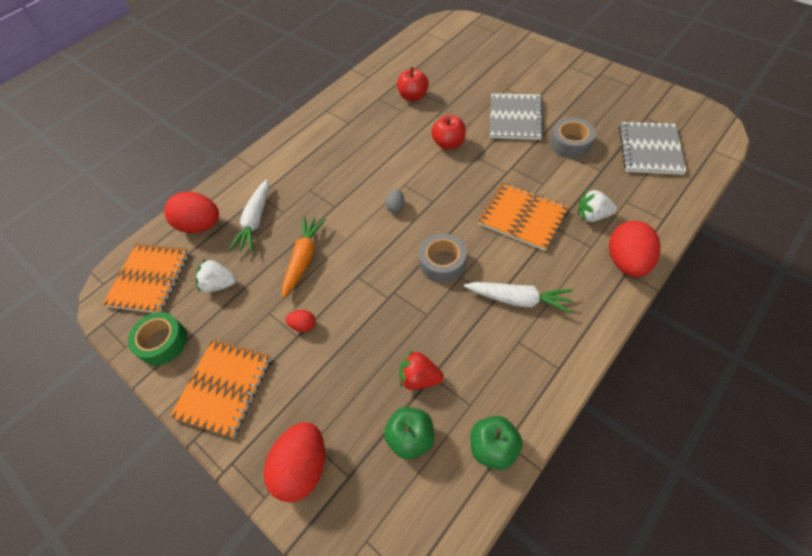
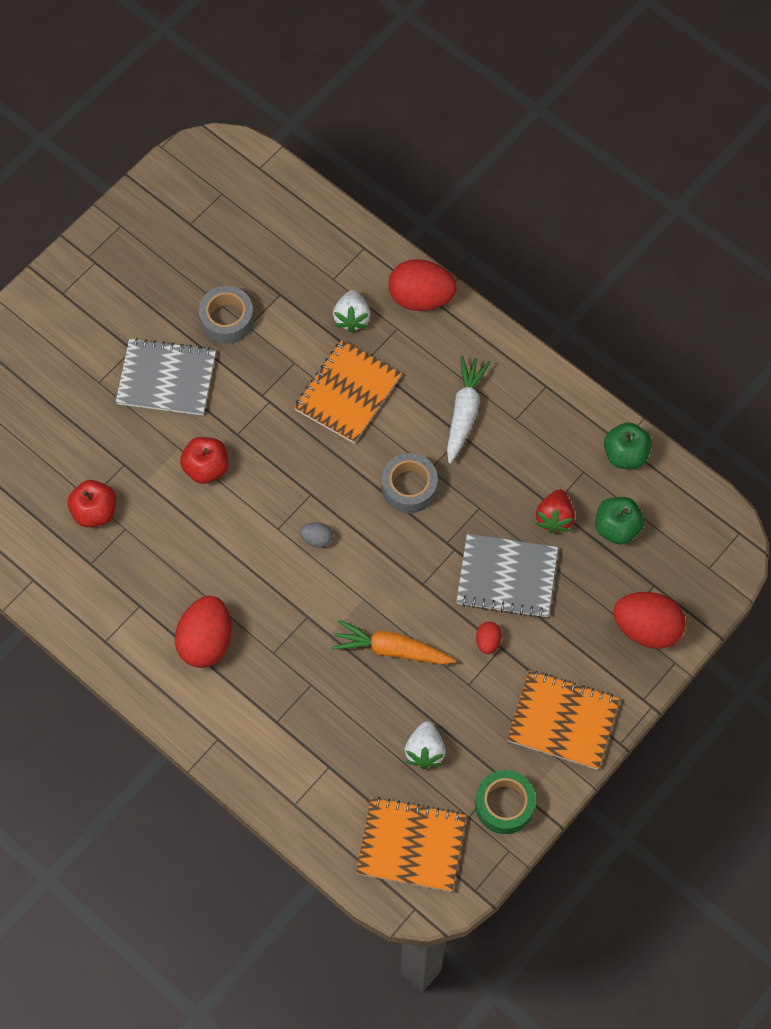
camera: 95 degrees left, 10 degrees up
red egg [164,192,219,233] -> red egg moved to [175,596,231,668]
white carrot [229,179,269,252] -> none
grey notebook [619,122,686,175] -> grey notebook moved to [456,534,558,618]

